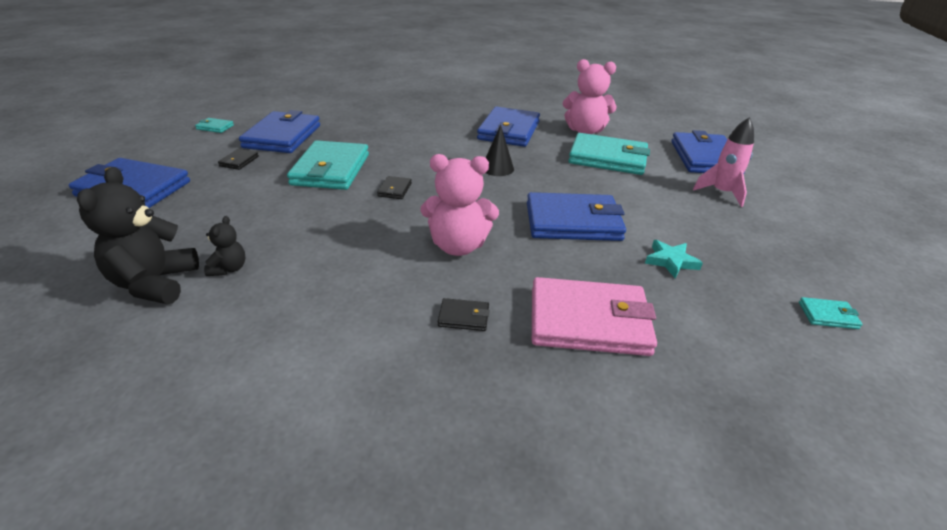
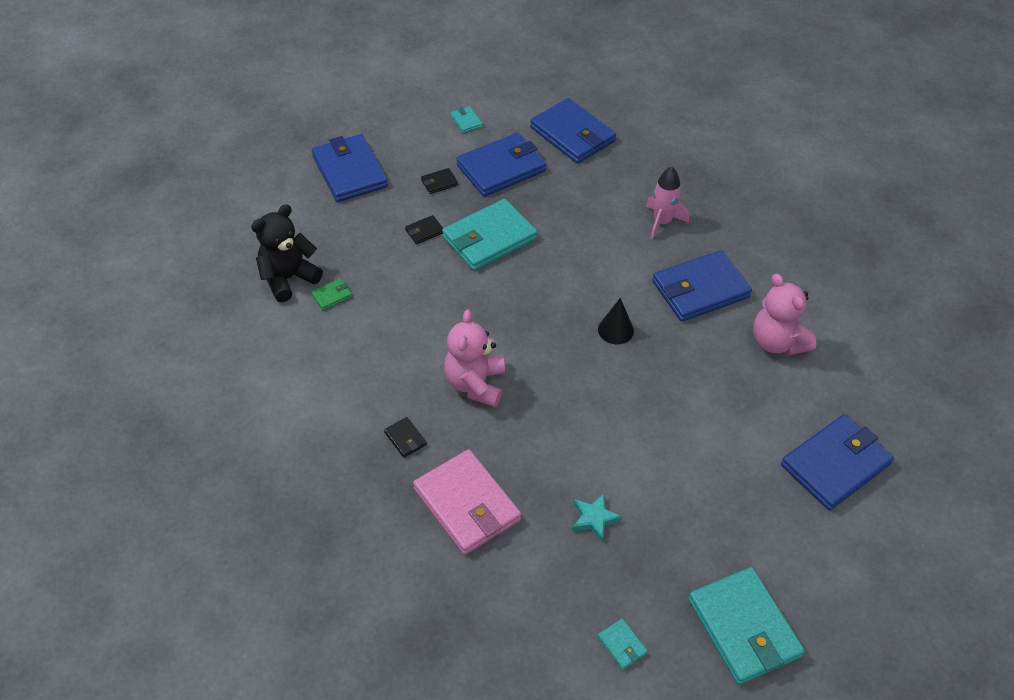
camera: 50 degrees right, 15 degrees up
black teddy bear [204,216,245,276] -> green wallet [311,278,352,310]
black wallet [377,176,412,199] -> black wallet moved to [405,215,443,244]
pink teddy bear [420,154,499,256] -> pink teddy bear turned 45 degrees clockwise [444,309,505,407]
blue wallet [527,192,626,241] -> blue wallet moved to [530,98,616,164]
turquoise wallet [568,133,650,175] -> turquoise wallet moved to [688,567,805,685]
pink rocket [693,117,754,207] -> pink rocket moved to [646,167,689,240]

